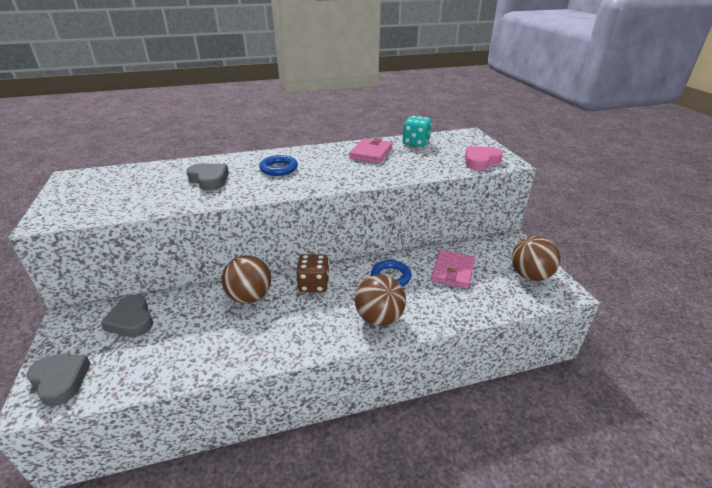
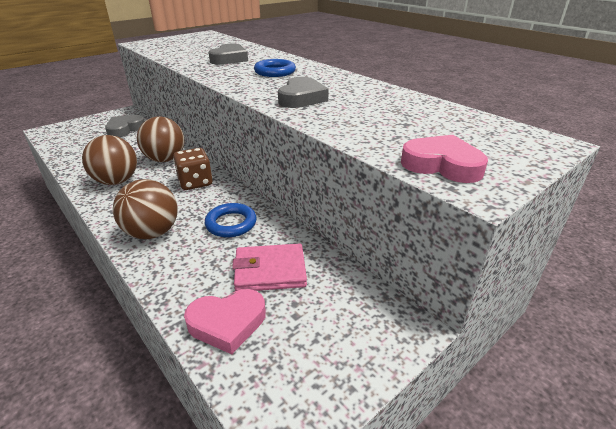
camera: 65 degrees right, 0 degrees up
grey heart [27,355,91,406] -> grey heart moved to [278,77,329,108]
pink wallet [349,138,393,163] -> none
turquoise dice [403,116,432,147] -> none
brown ball [512,236,561,281] -> brown ball moved to [82,135,137,185]
none -> pink heart [184,289,266,354]

